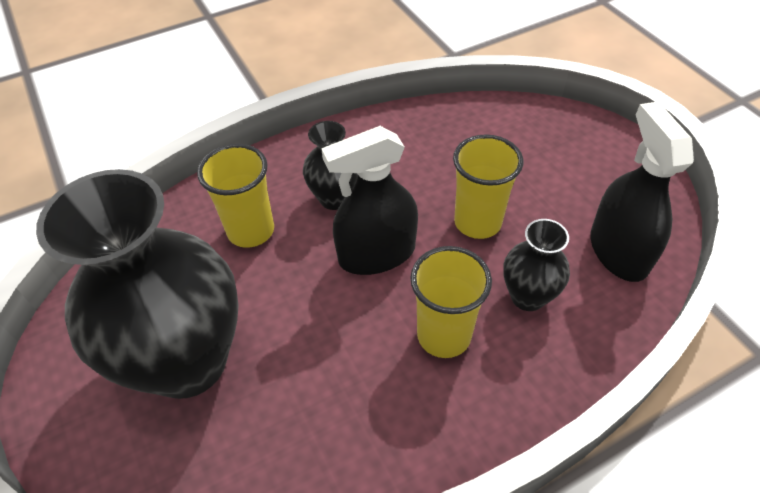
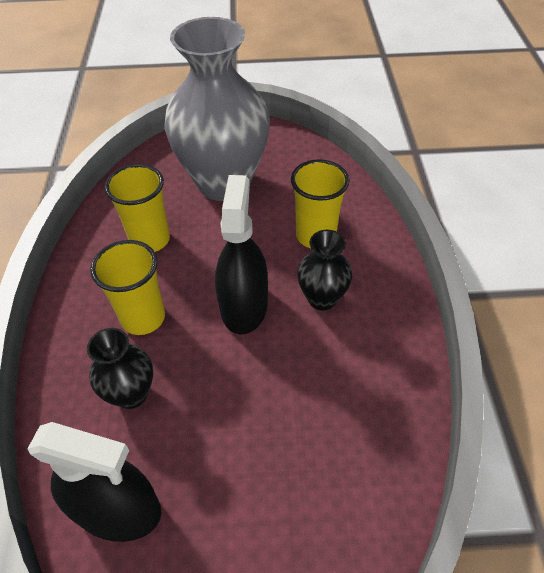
camera: 115 degrees right, 0 degrees up
black vase [36,169,239,399] -> grey vase [164,17,270,201]
yellow cup [453,134,523,239] -> yellow cup moved to [105,164,170,252]

